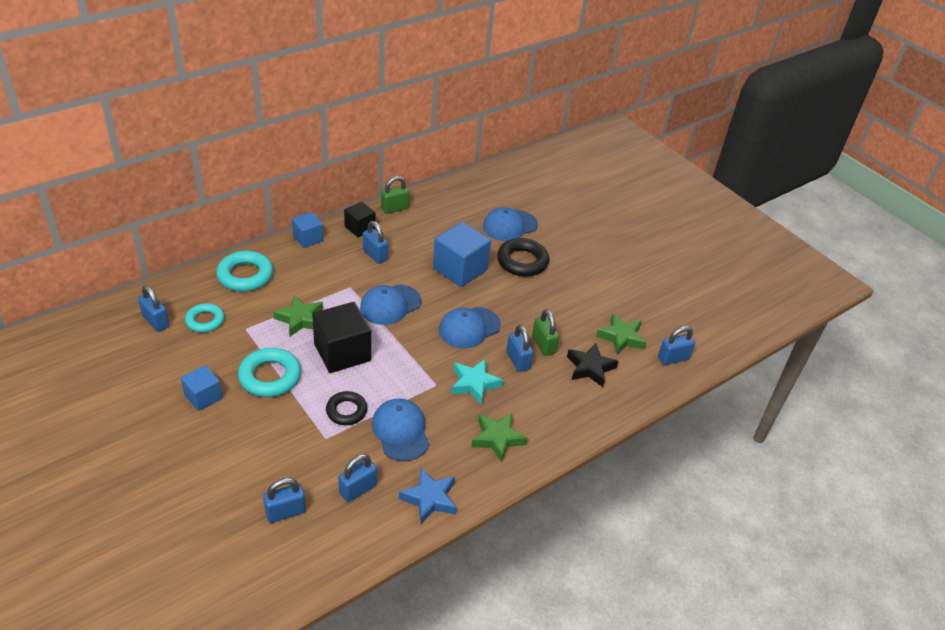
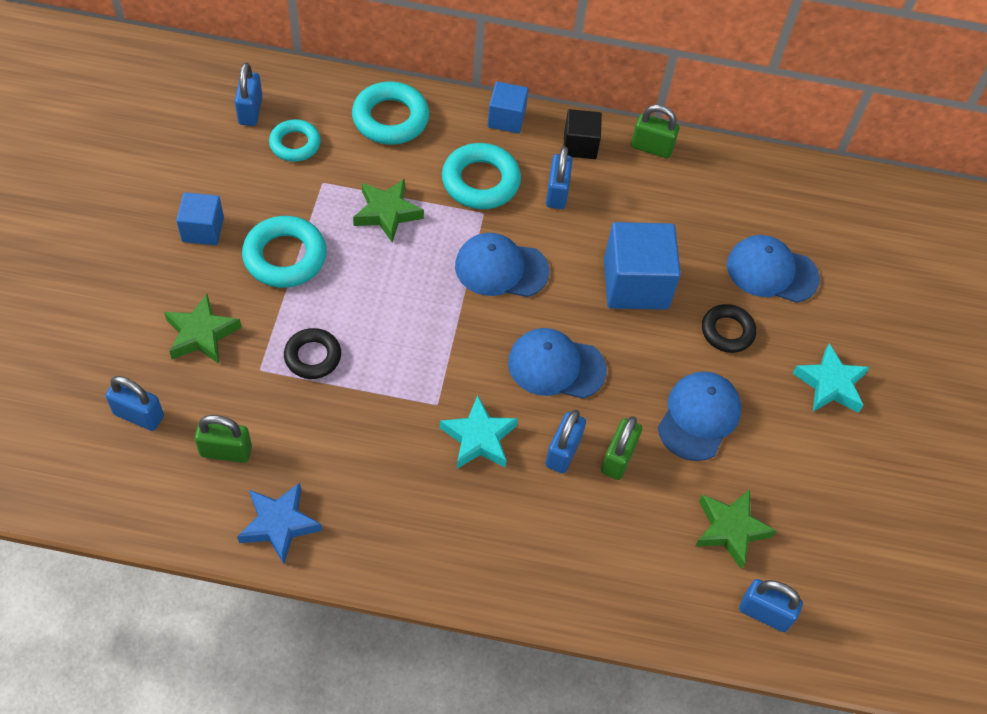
camera: 45 degrees right, 15 degrees up
black cube [312,302,371,373] -> none
blue padlock [338,454,377,502] -> green padlock [194,415,252,463]
blue cap [372,398,429,461] -> blue cap moved to [658,371,741,461]
green star [471,413,528,462] -> green star moved to [164,294,242,364]
black ring [497,238,549,277] -> black ring [702,304,756,353], size x0.65
black star [567,343,618,387] -> none
none -> turquoise ring [442,143,521,209]
none -> turquoise star [792,344,870,413]

